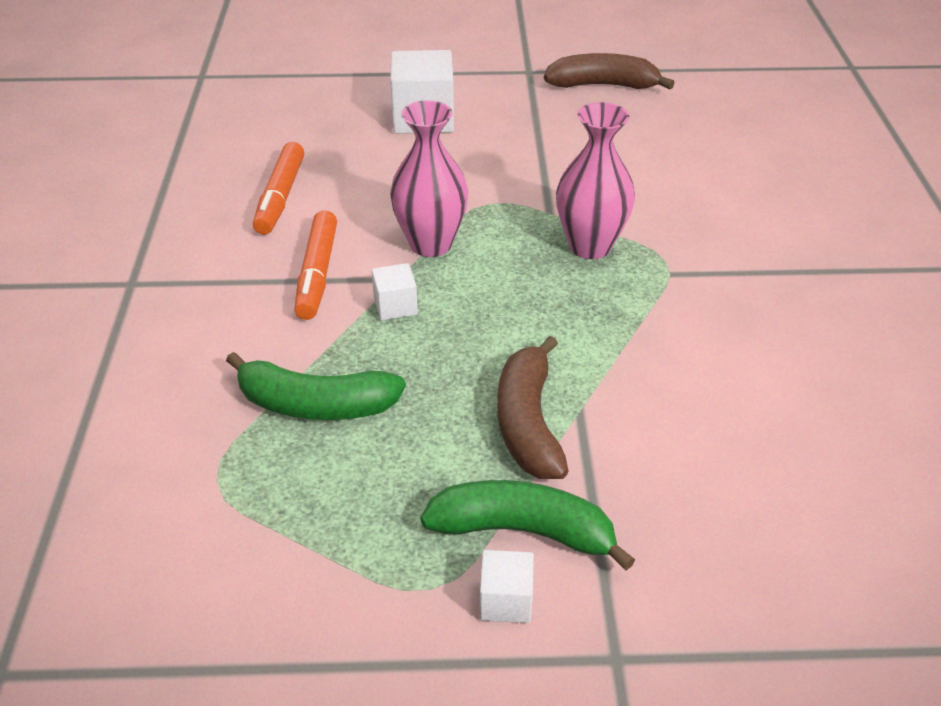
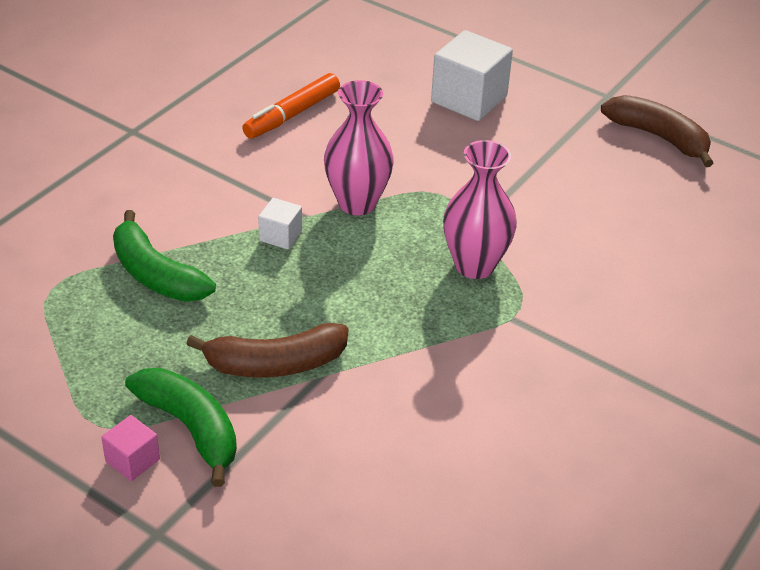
camera: 35 degrees right, 0 degrees up
orange marker [294,210,337,320] -> none
white cube [480,550,534,623] -> pink cube [101,415,160,481]
brown banana [497,336,569,479] -> brown banana turned 135 degrees counterclockwise [187,323,348,377]

